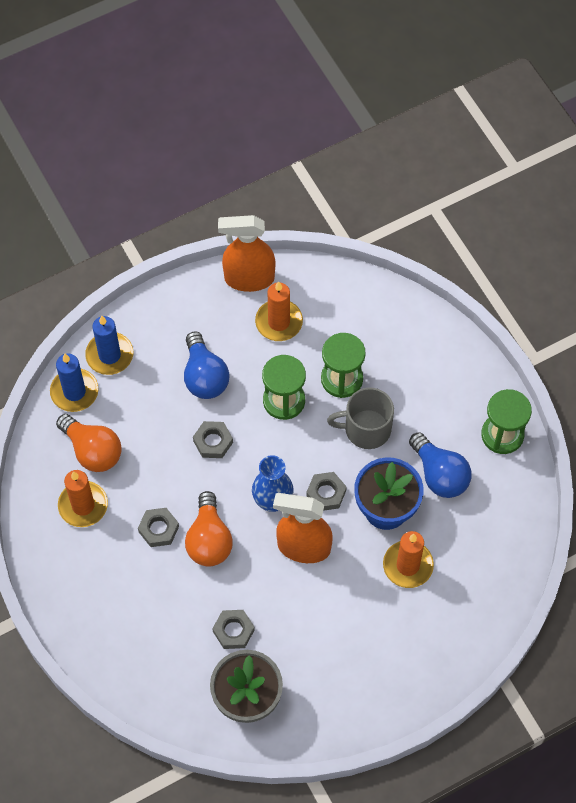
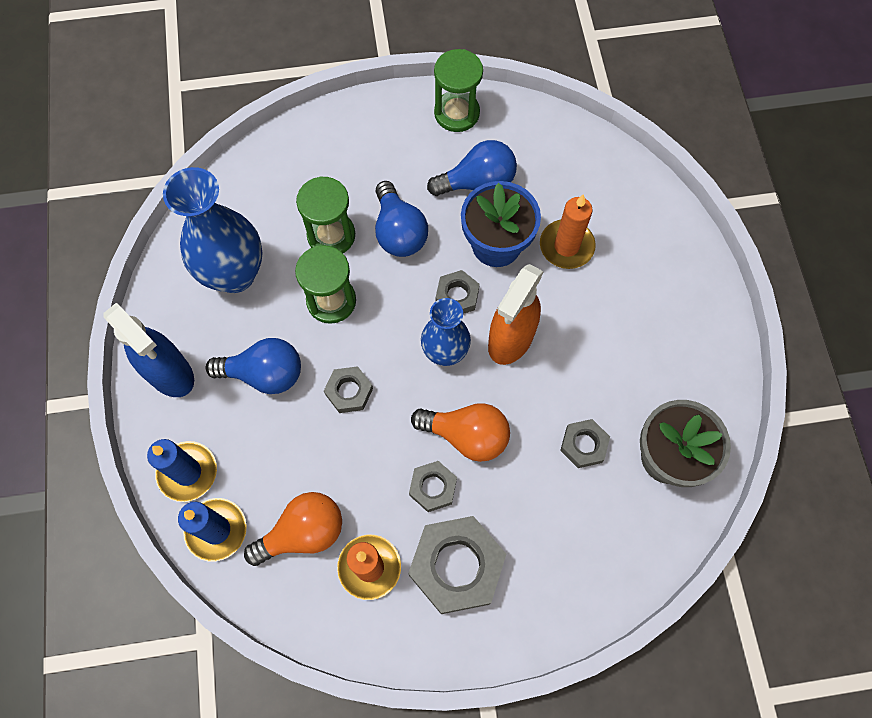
camera: 70 degrees left, 5 degrees up
orange spray bottle [218,215,275,292] -> none
orange candle [255,281,303,341] -> blue vase [163,167,263,293]
grey mug [327,388,394,449] -> blue light bulb [375,181,428,257]
none -> blue spray bottle [103,303,194,397]
none -> grey nut [408,516,506,614]

